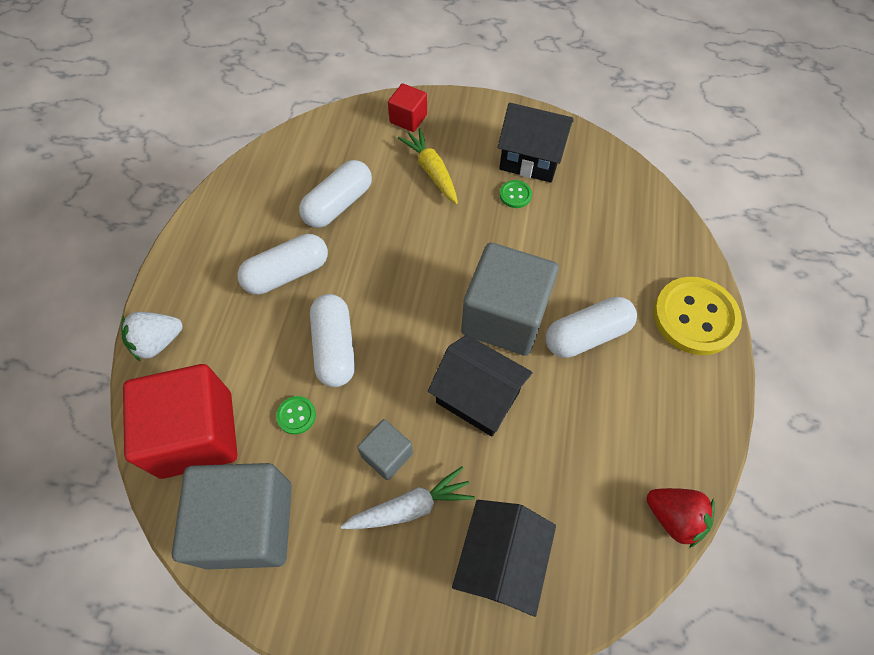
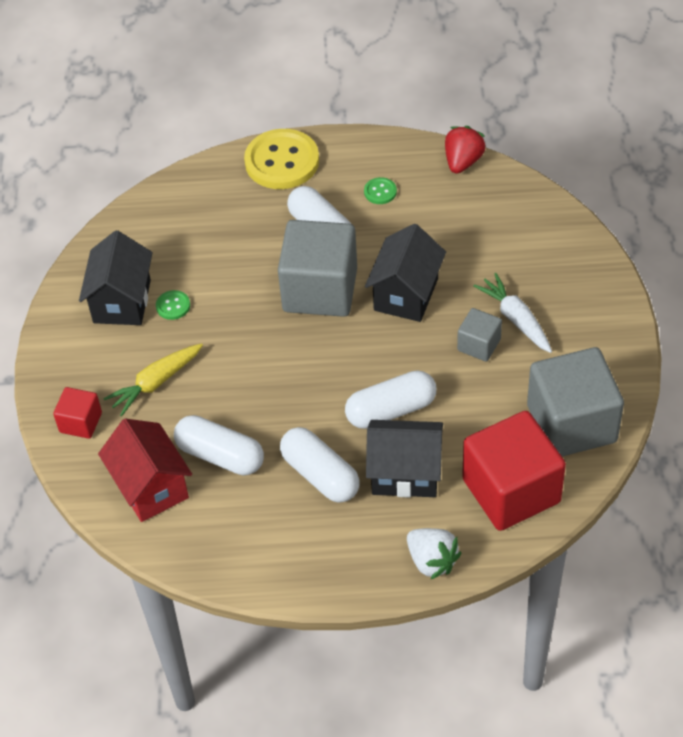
camera: 100 degrees left, 10 degrees down
green button [276,396,316,435] -> green button moved to [364,177,397,204]
black house [452,500,556,617] -> black house moved to [366,420,443,498]
none -> red house [98,419,192,522]

